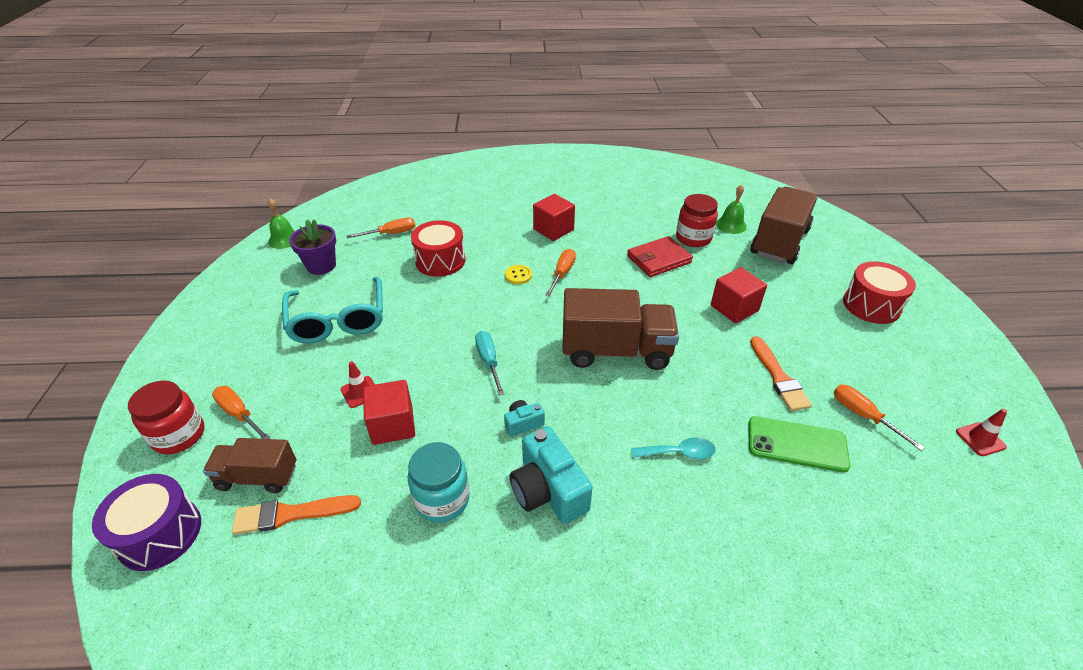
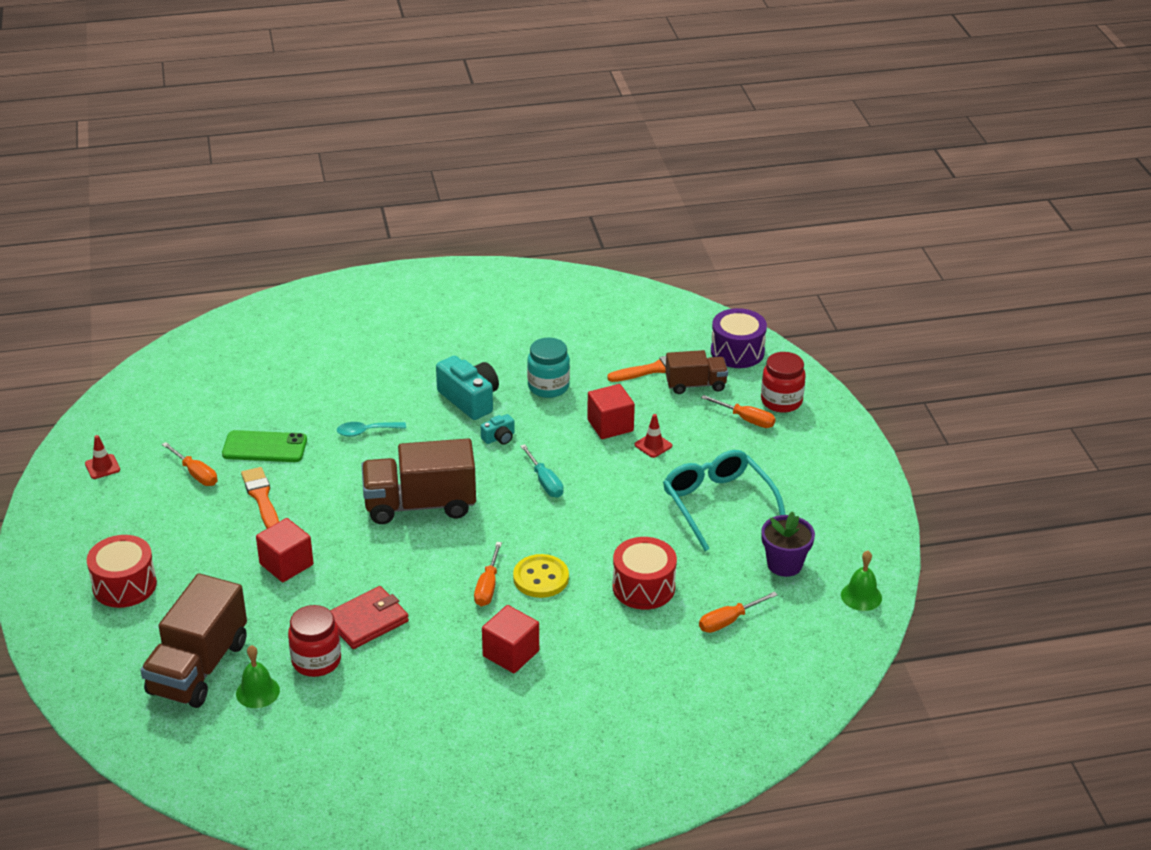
camera: 170 degrees right, 5 degrees down
yellow button [505,265,532,284] -> yellow button [513,554,569,598], size x1.67

